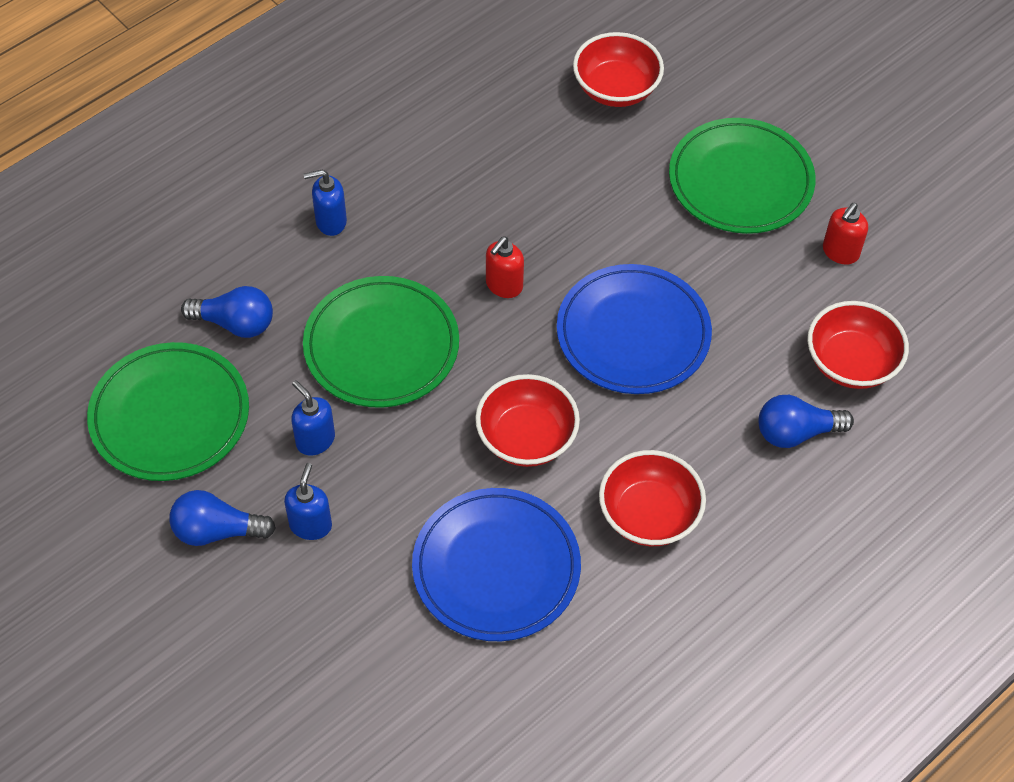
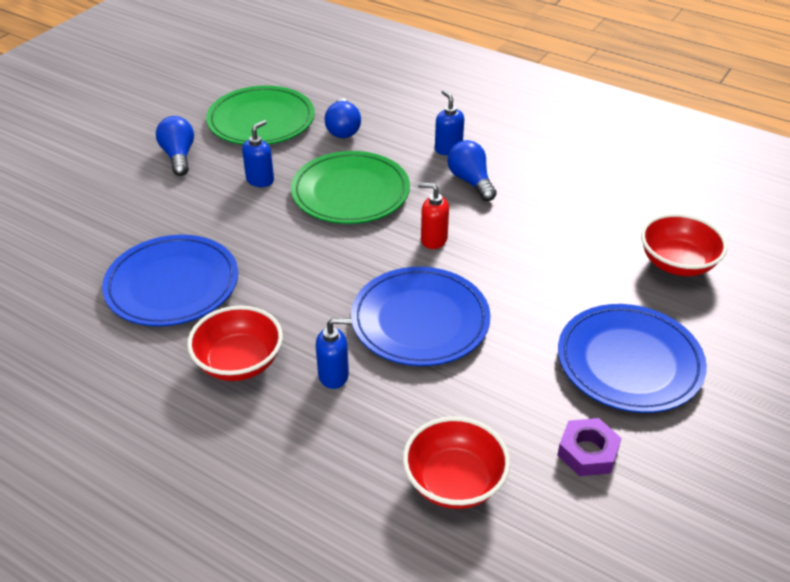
camera: 75 degrees right, 15 degrees down
blue soap dispenser [284,463,332,540] -> blue soap dispenser moved to [316,318,352,389]
red bowl [475,374,580,467] -> none
green plate [669,118,815,234] -> blue plate [558,304,707,413]
blue light bulb [759,395,854,448] -> blue light bulb moved to [447,140,497,201]
red soap dispenser [823,203,868,265] -> purple nut [557,418,621,476]

